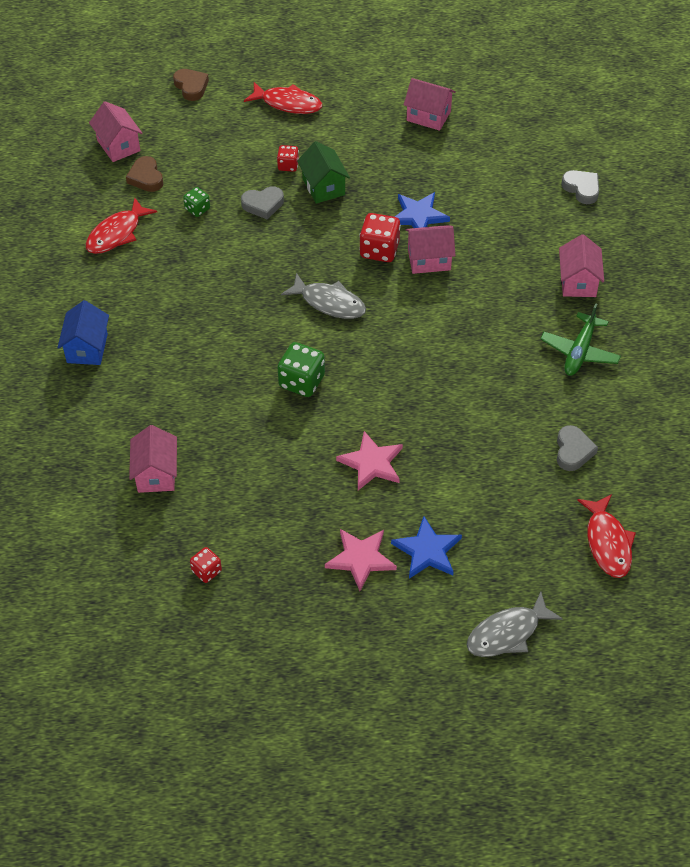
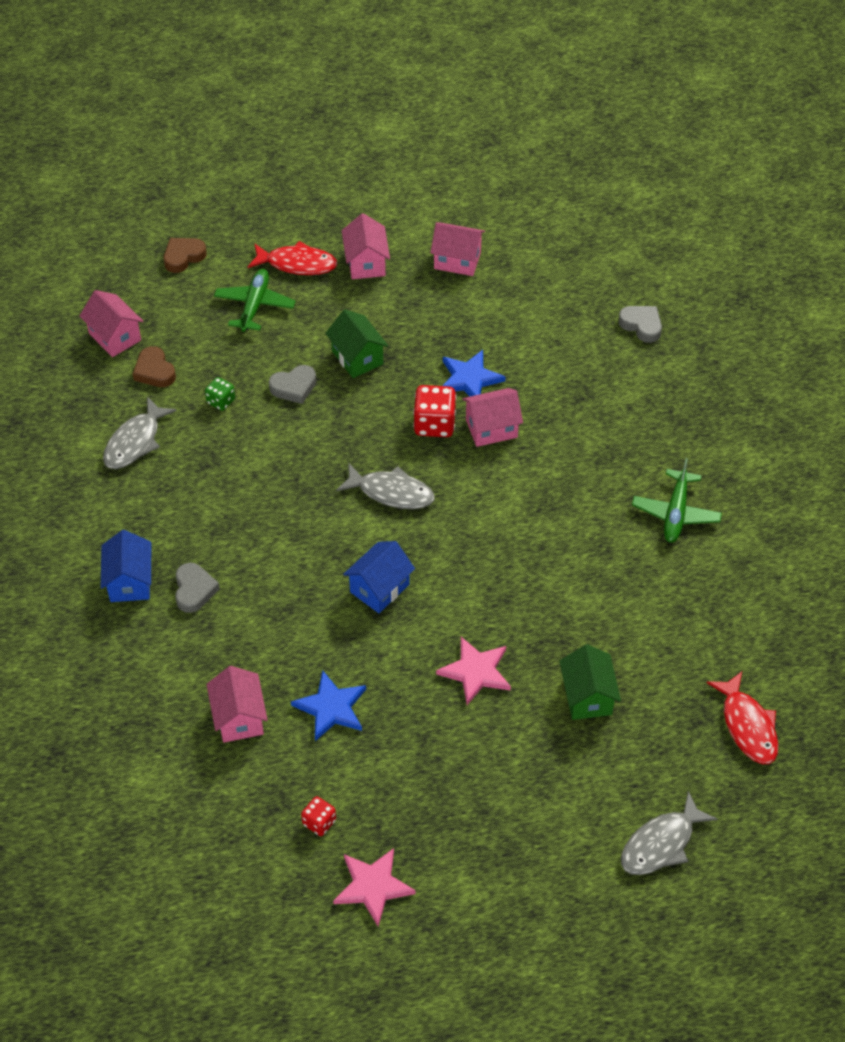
camera: 10 degrees left, 0 degrees up
red fish [86,198,157,254] -> grey fish [103,397,177,469]
brown heart [173,69,209,101] -> brown heart turned 90 degrees counterclockwise [164,238,207,273]
red dice [277,145,299,172] -> none
green dice [278,342,325,397] -> blue house [343,541,415,613]
pink star [325,529,397,591] -> pink star moved to [333,848,416,926]
blue star [391,516,462,579] -> blue star moved to [291,670,366,741]
grey heart [557,425,598,471] -> grey heart moved to [175,563,220,613]
pink house [559,234,604,297] -> pink house moved to [342,213,390,279]
none -> green plane [214,269,296,332]
none -> green house [559,644,621,720]

